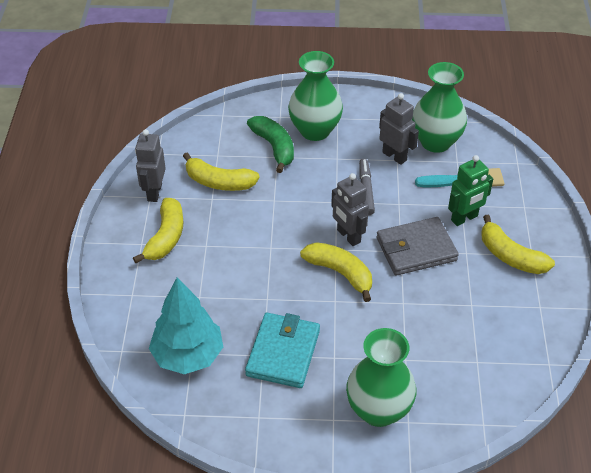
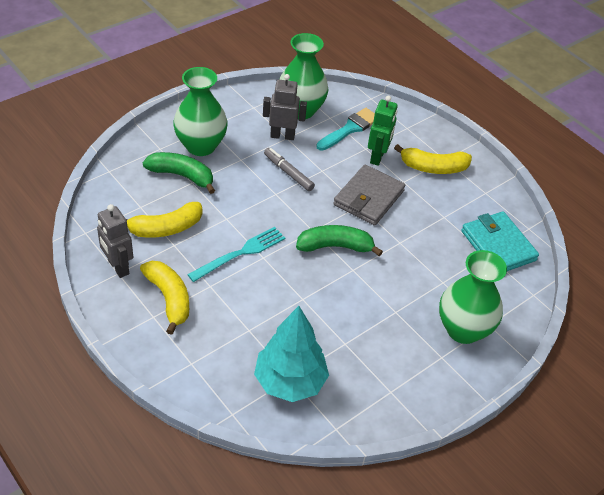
camera: 45 degrees left, 0 degrees up
turquoise wallet [245,313,320,388] -> turquoise wallet moved to [461,211,539,271]
yellow banana [300,242,372,302] -> green banana [296,225,383,256]
grey robot [331,173,369,246] -> none
none -> turquoise fork [187,227,285,282]

